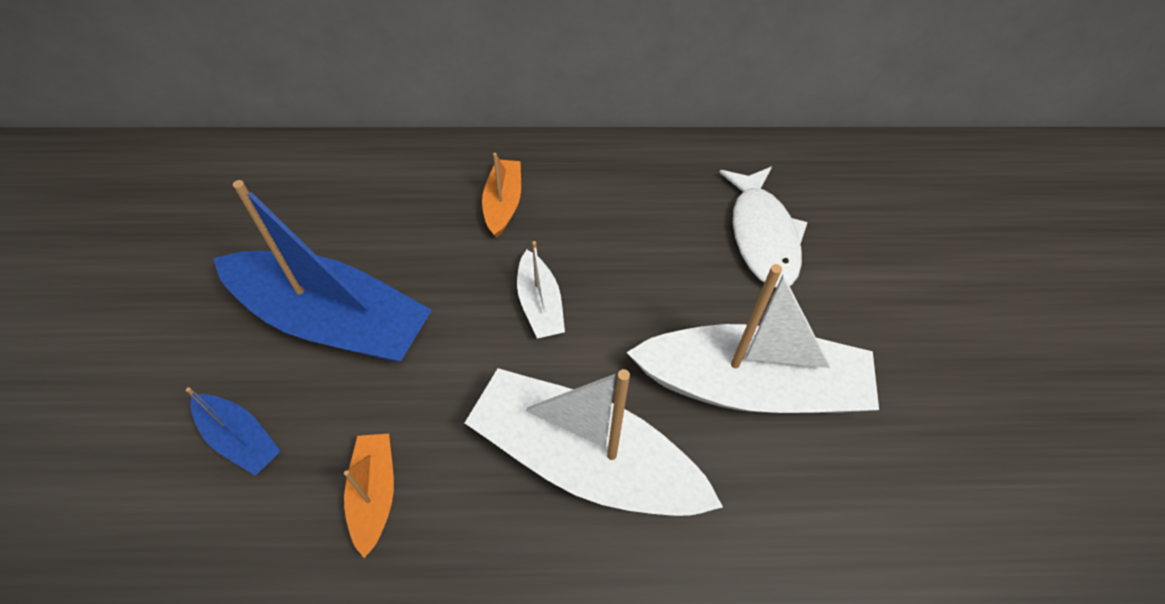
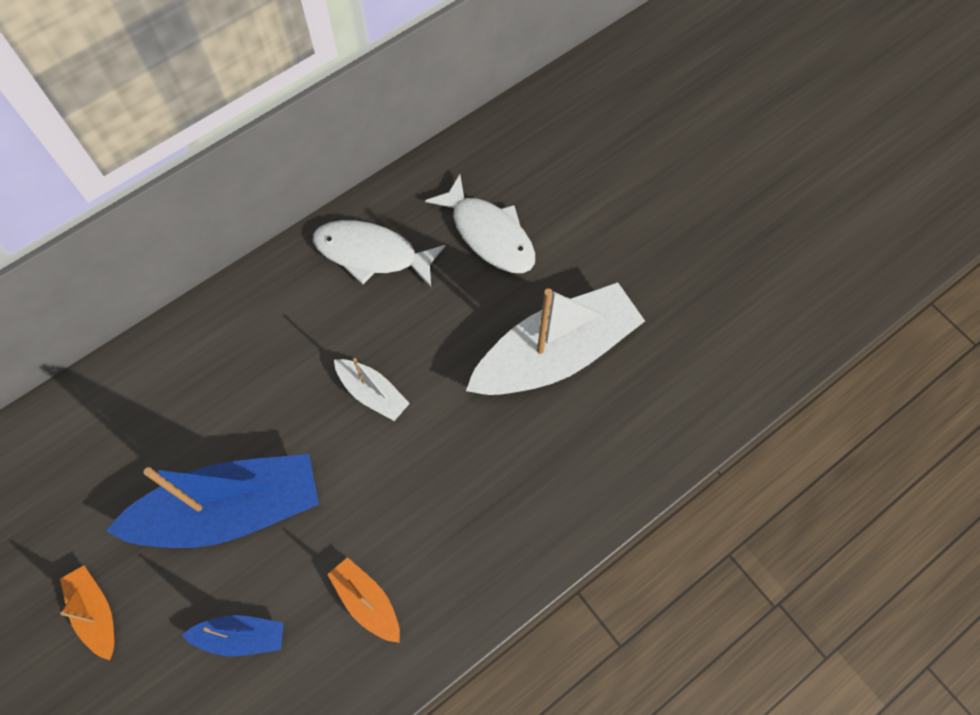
camera: 35 degrees left, 10 degrees up
white boat [465,368,723,516] -> none
orange boat [482,153,521,237] -> orange boat moved to [60,565,115,660]
none -> white fish [313,220,445,287]

